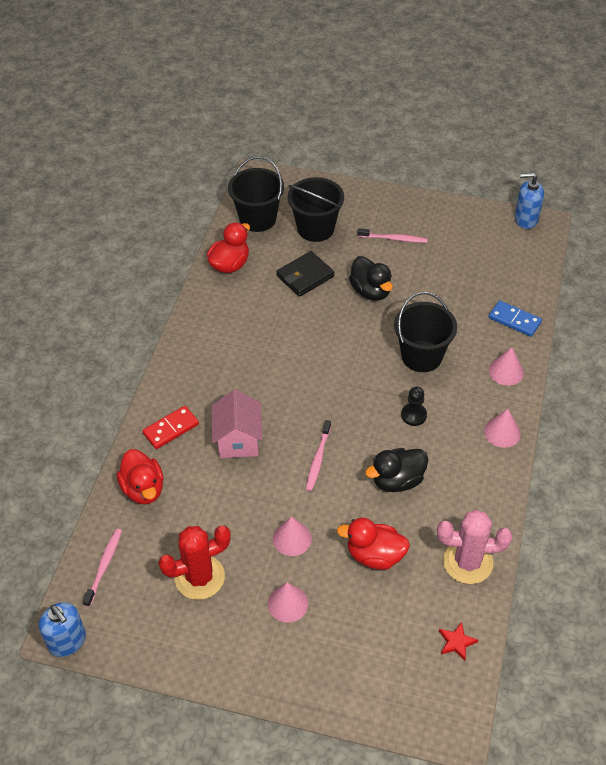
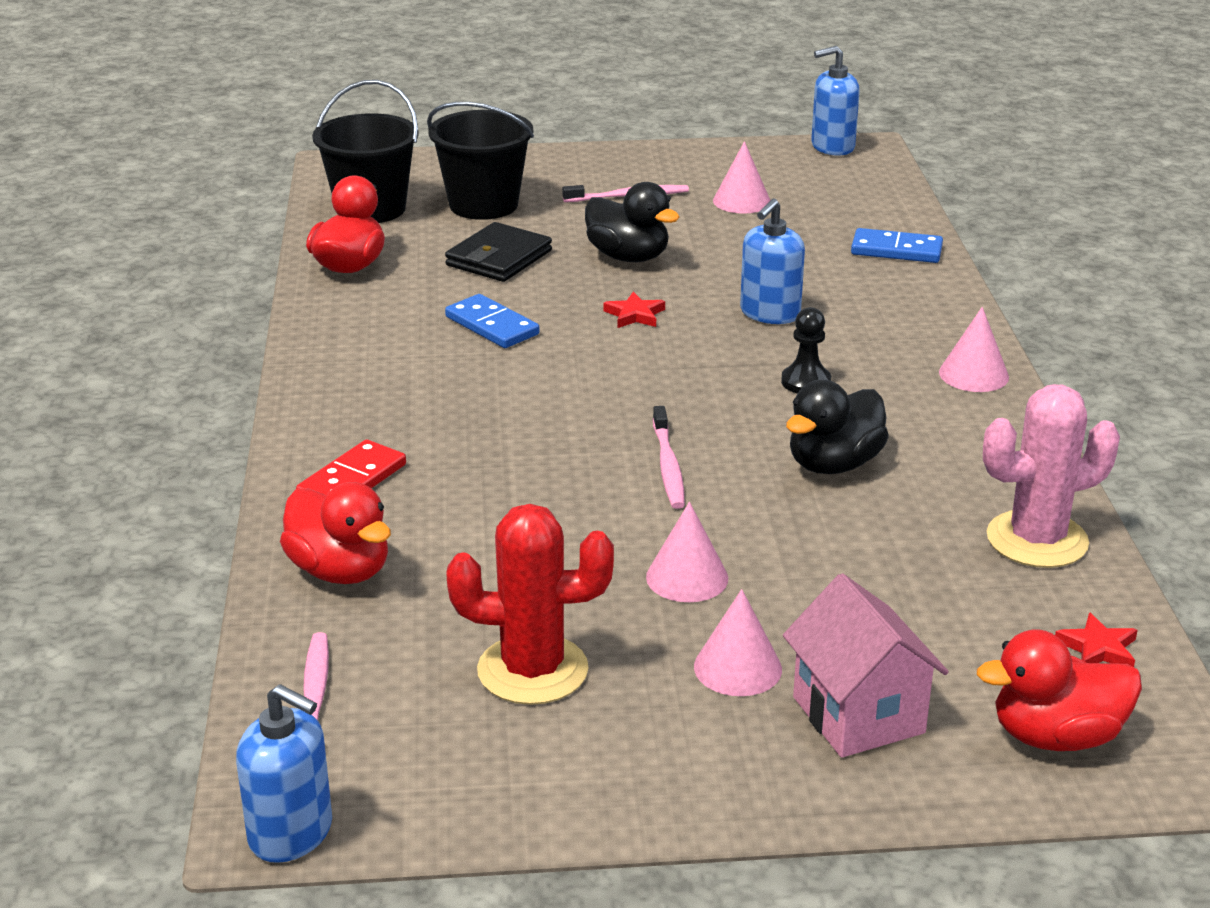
camera: 20 degrees left, 20 degrees down
red cactus [158,526,231,600] -> red cactus turned 45 degrees clockwise [446,504,614,705]
pink house [212,389,263,458] -> pink house moved to [783,573,949,758]
red duck [337,518,410,570] -> red duck moved to [977,629,1142,751]
black bucket [394,292,457,372] -> blue soap dispenser [740,199,805,324]
pink cone [489,347,524,386] -> pink cone moved to [713,141,770,213]
none -> blue domino [445,294,540,348]
none -> red star [604,292,665,328]

